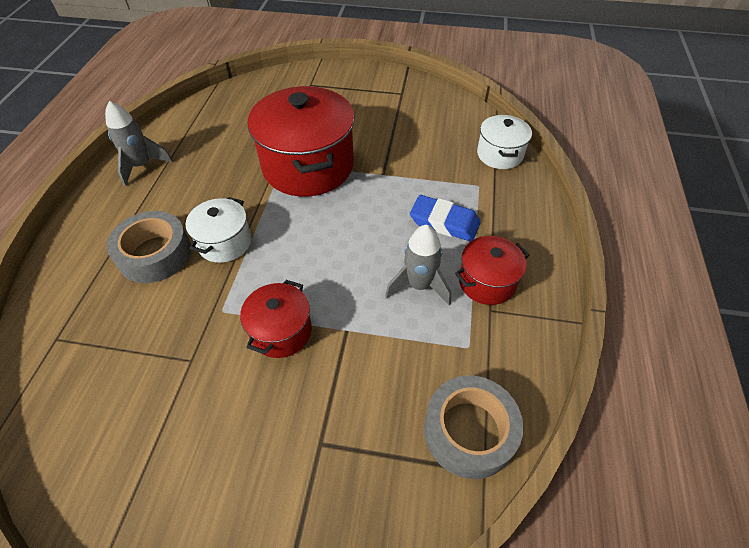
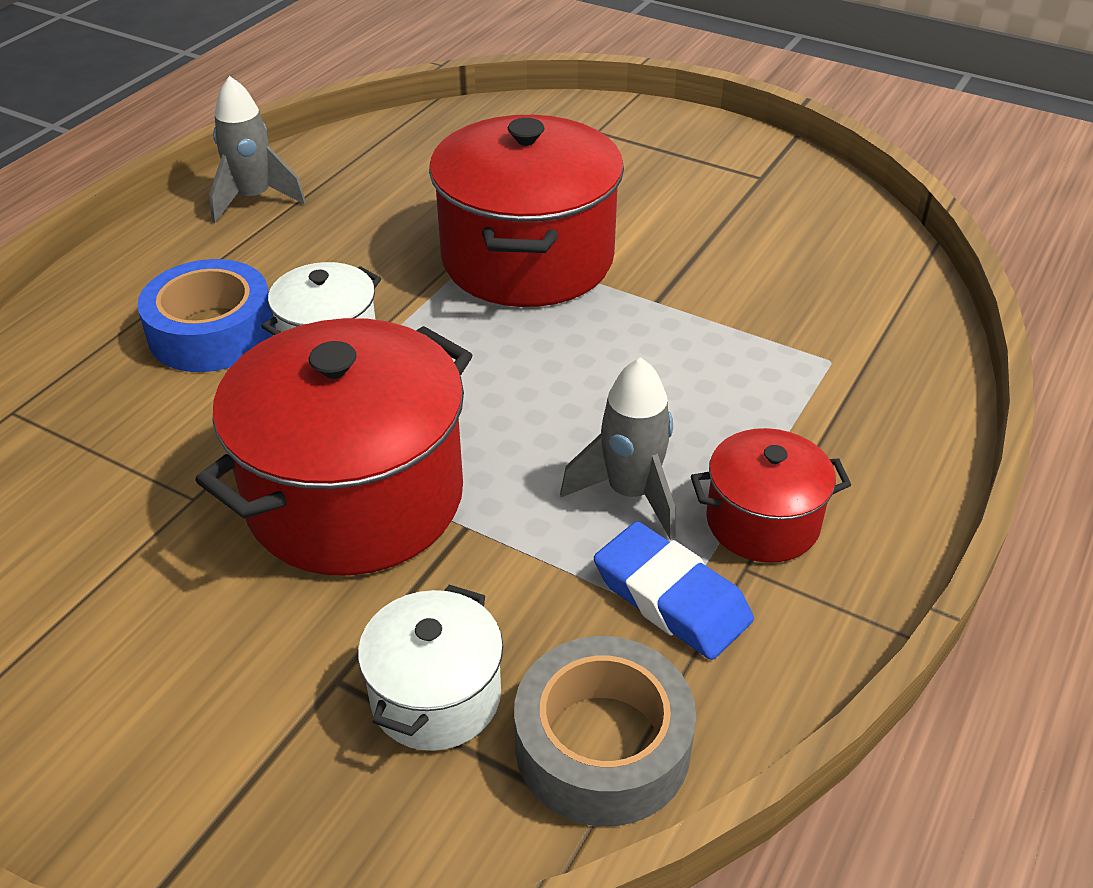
camera: 20 degrees right, 10 degrees down
grey tape [107,211,191,283] -> blue tape [137,259,275,372]
red pot [240,280,312,358] -> red pot [195,318,472,576], size x1.94
blue eraser [410,195,481,242] -> blue eraser moved to [594,521,754,660]
white pot [477,115,532,169] -> white pot moved to [358,585,503,751]

